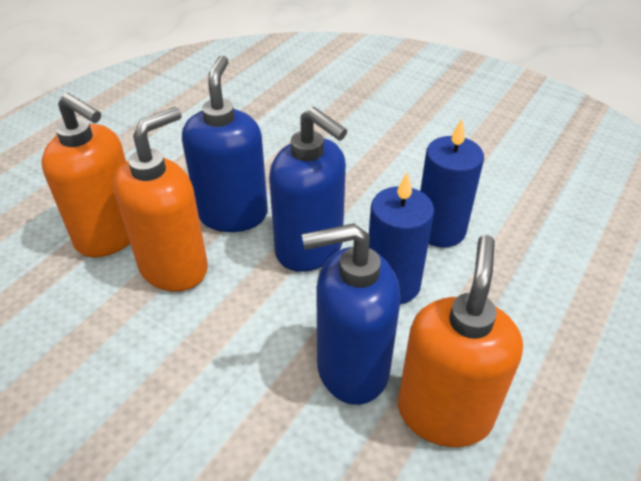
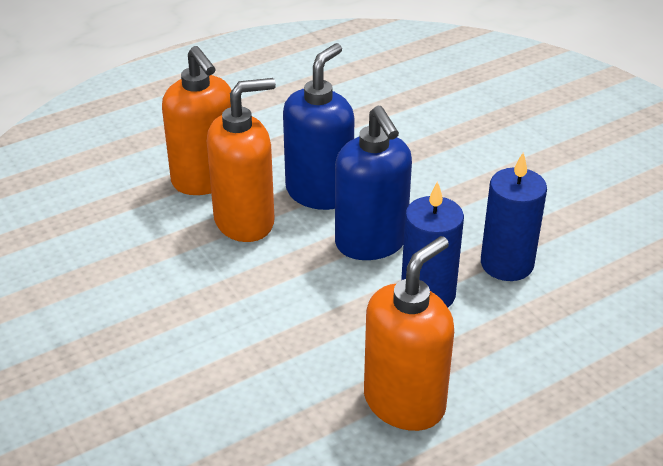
camera: 25 degrees right, 5 degrees down
blue soap dispenser [302,223,400,405] -> none

